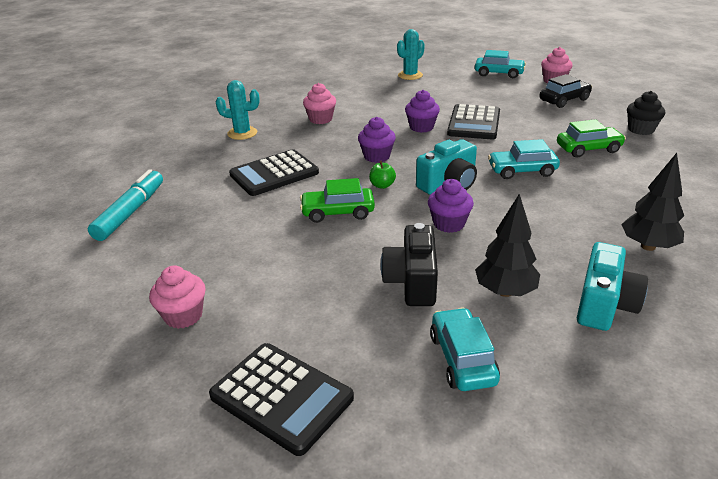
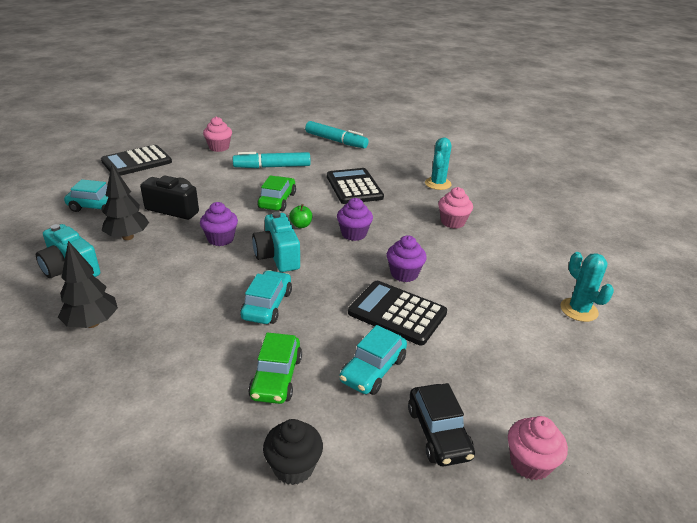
camera: 105 degrees right, 0 degrees up
turquoise car [475,50,526,78] -> turquoise car moved to [339,325,407,395]
none -> turquoise marker [233,152,311,168]

